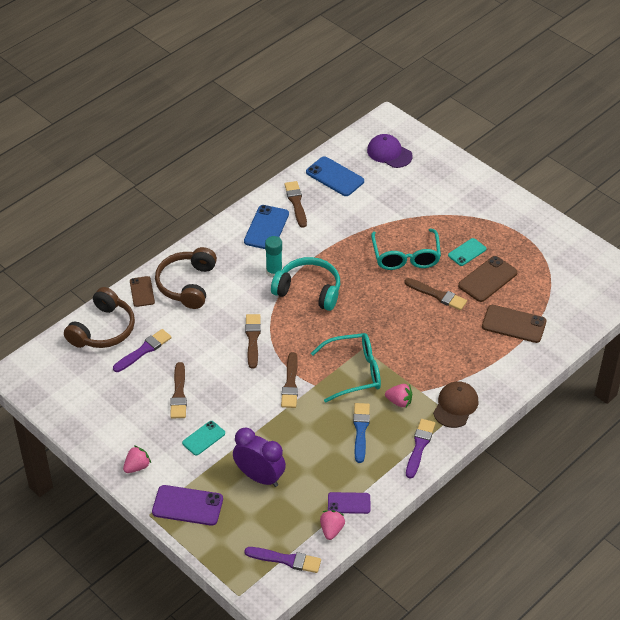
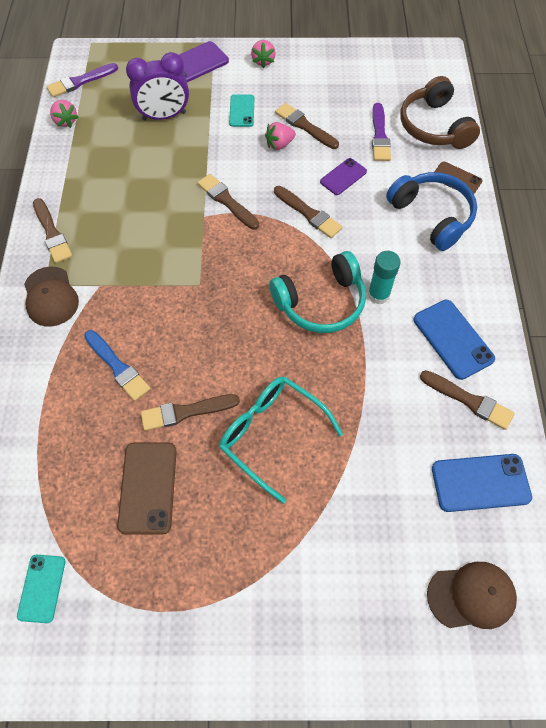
camera: 135 degrees right, 15 degrees up
brown headphones [155,247,217,309] -> blue headphones [386,172,477,251]
turquoise glasses [311,333,381,403] -> none
purple phone [328,492,370,514] -> purple phone moved to [320,158,367,195]
blue brush [353,403,370,463] -> blue brush moved to [84,330,151,401]
purple cap [367,134,413,168] -> brown cap [427,562,517,629]
pink strawberry [385,384,412,407] -> pink strawberry moved to [265,122,296,150]
purple brush [406,419,435,479] -> brown brush [33,198,73,263]
turquoise phone [448,238,486,266] -> turquoise phone moved to [17,555,65,623]
brown phone [482,305,546,343] -> none

